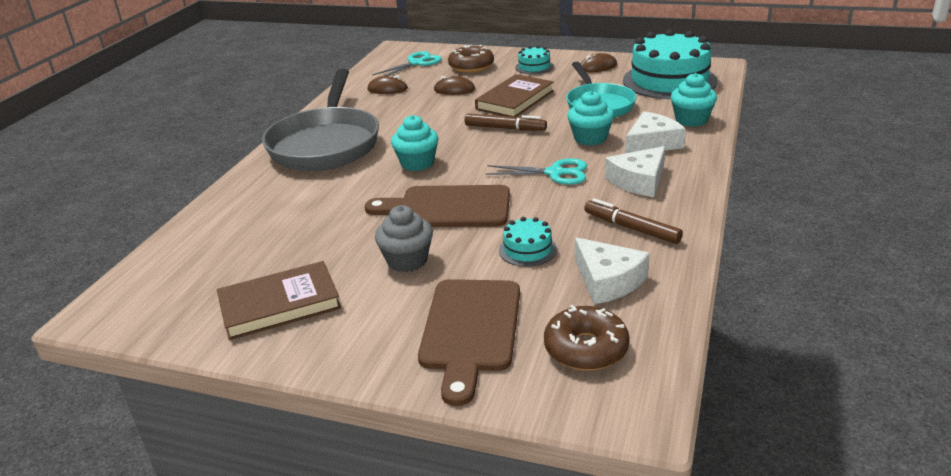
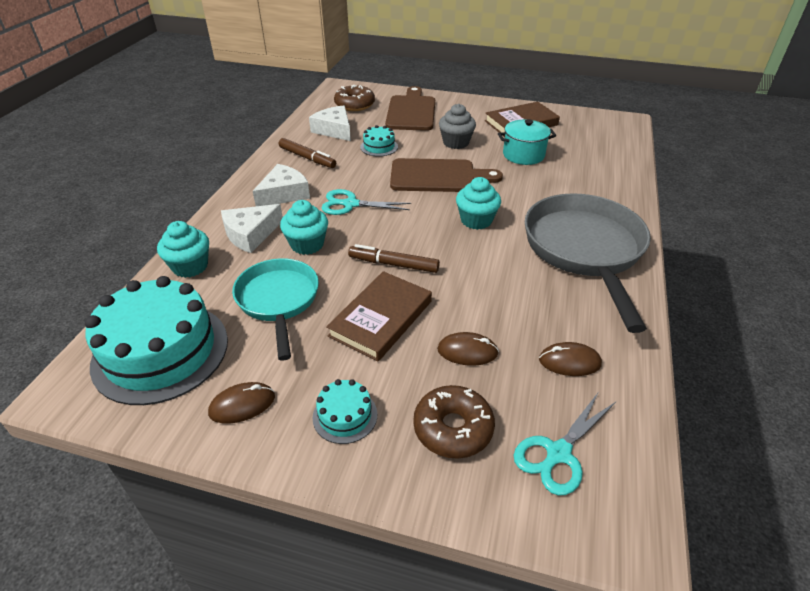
camera: 175 degrees right, 10 degrees up
none -> turquoise pot [498,119,556,165]

